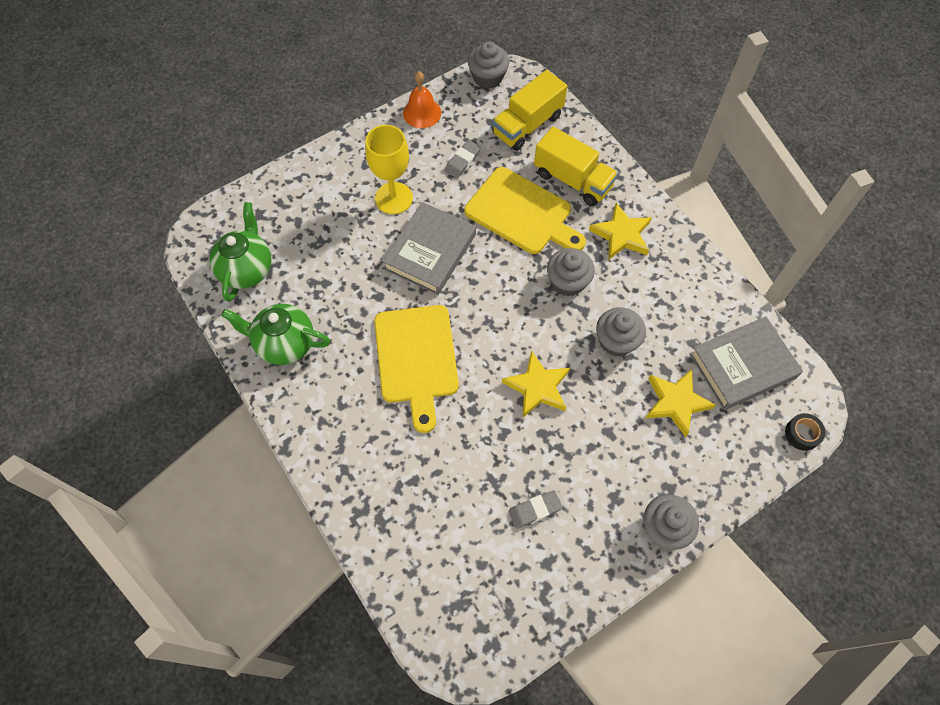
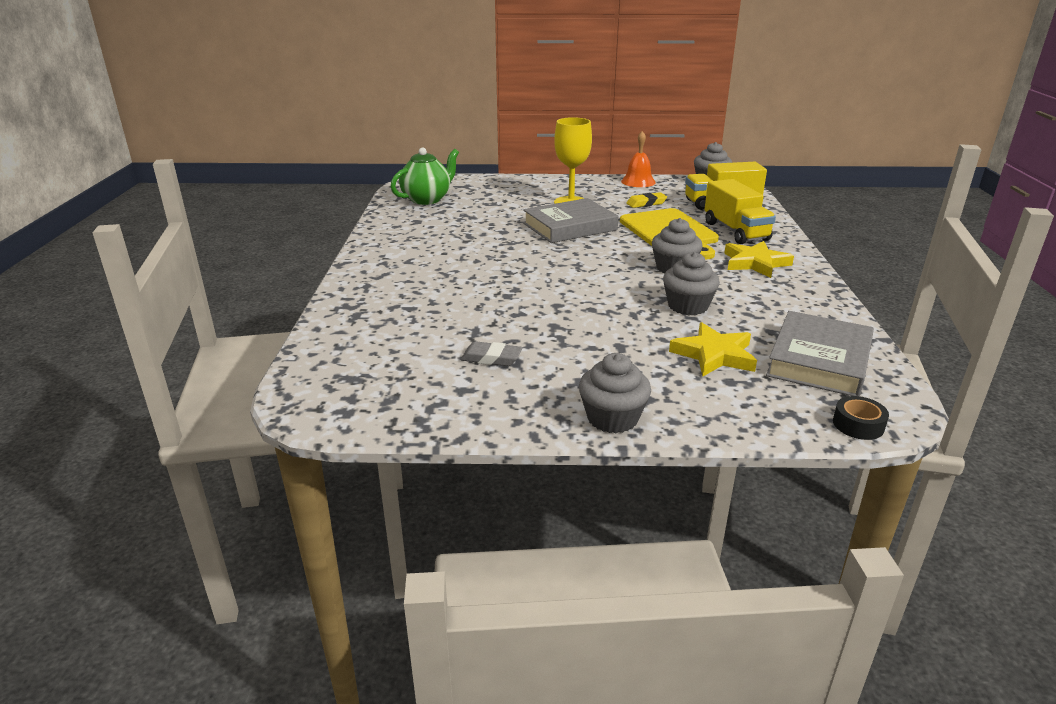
camera: 35 degrees right, 35 degrees down
green teapot [221,304,330,365] -> none
yellow cutting board [374,305,459,433] -> none
grey eraser [445,140,481,178] -> yellow eraser [626,192,667,208]
yellow star [502,351,570,417] -> none
grey book [690,316,803,410] -> grey book turned 75 degrees counterclockwise [766,311,874,396]

